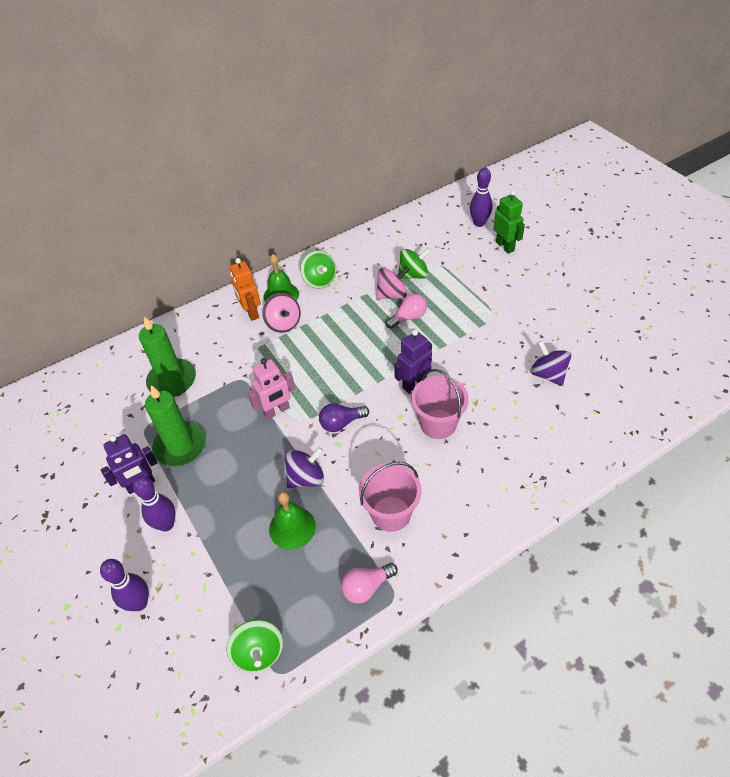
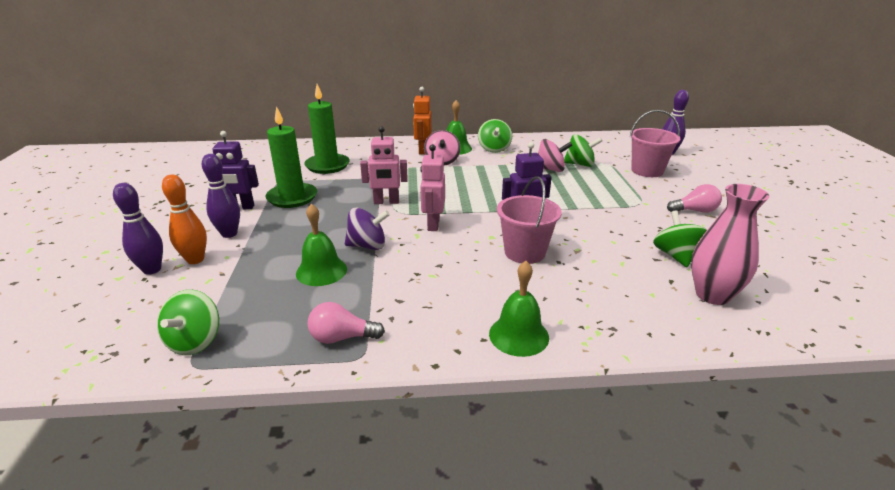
camera: 25 degrees right, 20 degrees down
purple light bulb [319,403,369,432] -> pink robot [420,144,445,231]
pink bucket [359,462,422,532] -> pink bucket moved to [630,110,680,177]
pink light bulb [386,294,427,329] -> pink light bulb moved to [667,184,722,213]
green robot [493,190,525,254] -> none
purple spinning top [531,341,571,386] -> green spinning top [653,211,707,267]
none -> orange bowling pin [162,175,207,264]
none -> green bell [489,261,549,357]
none -> pink vase [691,184,769,305]

